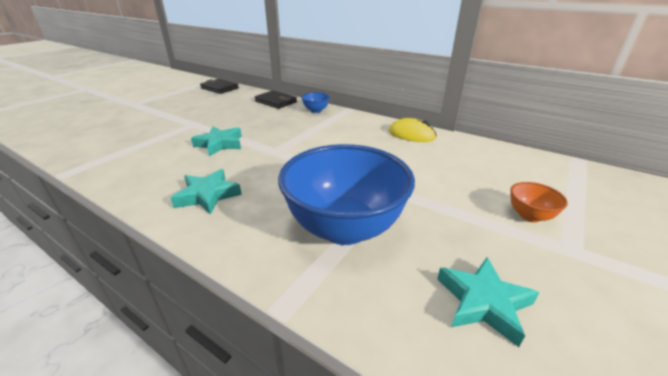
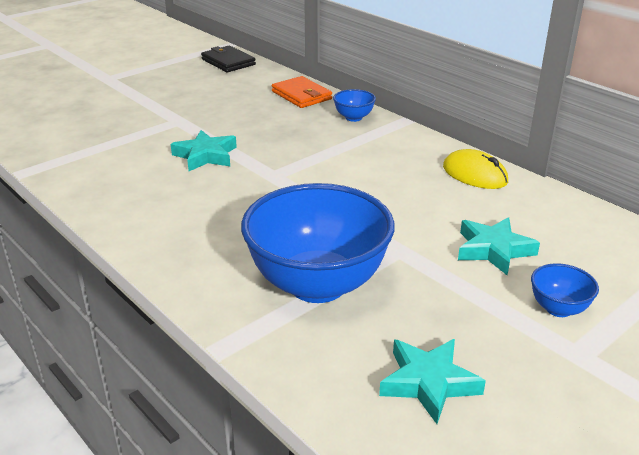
camera: 15 degrees right, 0 degrees up
turquoise star [171,169,242,215] -> turquoise star moved to [458,217,540,275]
black wallet [255,90,297,109] -> orange wallet [272,76,332,108]
orange bowl [510,182,568,222] -> blue bowl [531,263,599,317]

